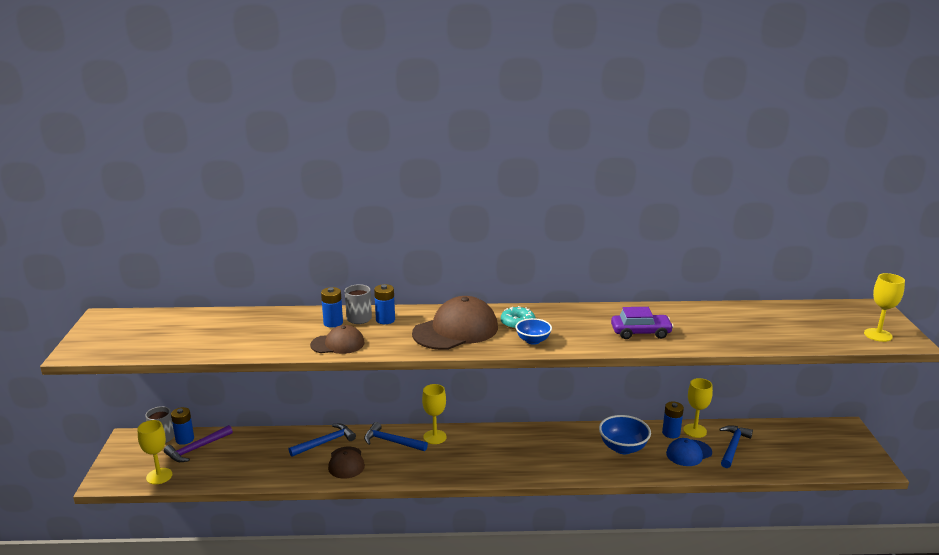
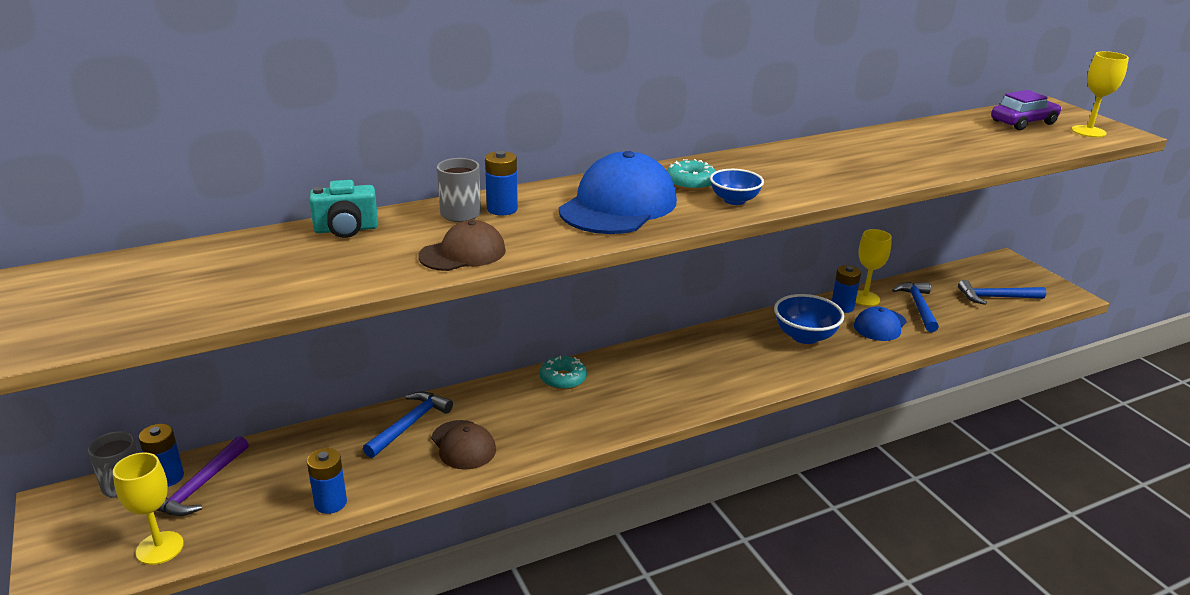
camera: 25 degrees left, 5 degrees up
blue battery [321,287,343,328] -> blue battery moved to [307,448,347,514]
blue hammer [364,422,428,451] -> blue hammer moved to [958,280,1046,305]
brown cap [412,296,498,350] -> blue cap [559,151,677,234]
yellow goblet [422,384,447,444] -> turquoise donut [540,356,587,390]
purple car [611,307,674,339] -> purple car moved to [991,90,1061,130]
none -> turquoise camera [309,180,378,238]

